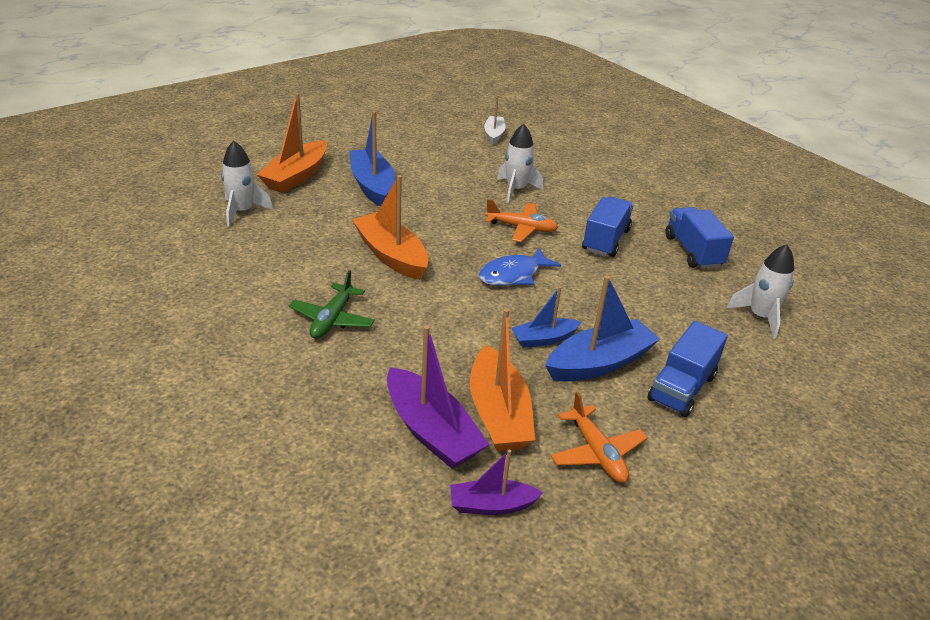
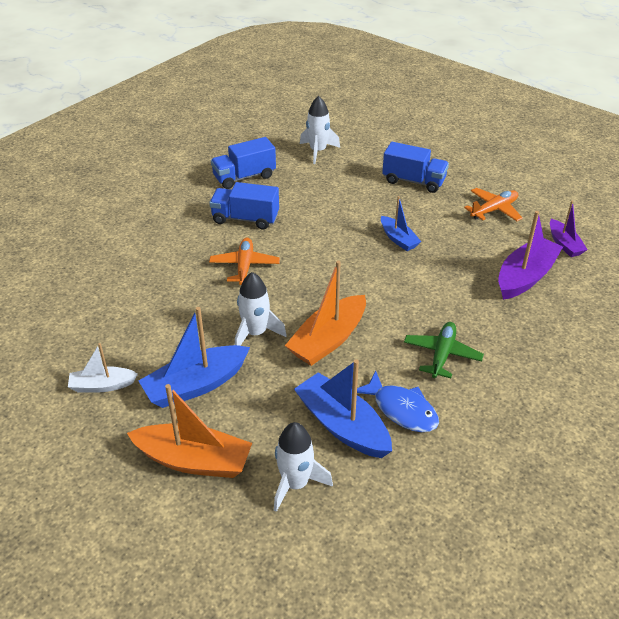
camera: 100 degrees left, 5 degrees up
green plane [289,270,375,339] -> green plane turned 75 degrees counterclockwise [404,322,484,378]
orange boat [470,308,535,451] -> none
blue fish [479,248,561,286] -> blue fish moved to [357,371,439,432]
white boat [484,95,506,145] -> white boat moved to [68,343,138,393]
white rocket [497,124,543,203] -> white rocket moved to [235,272,287,346]
blue boat [545,276,660,382] -> blue boat moved to [294,359,392,458]

